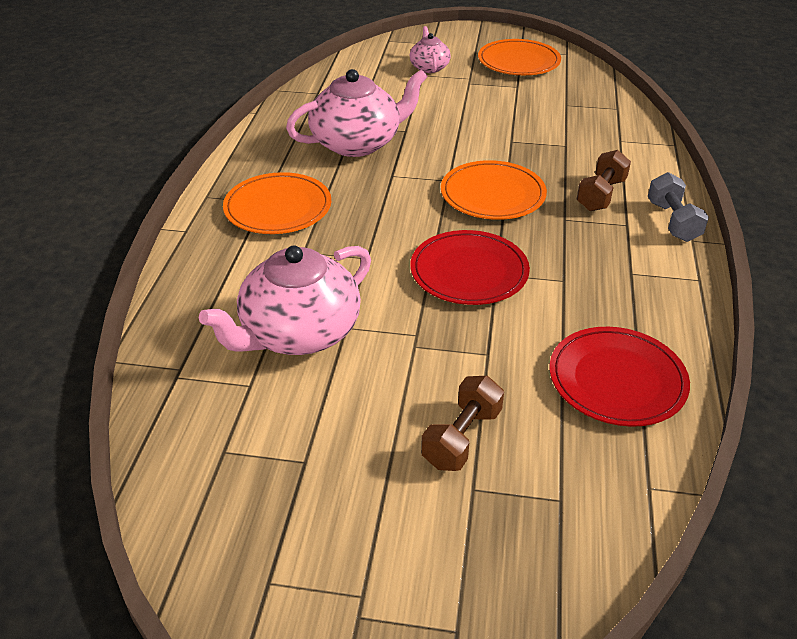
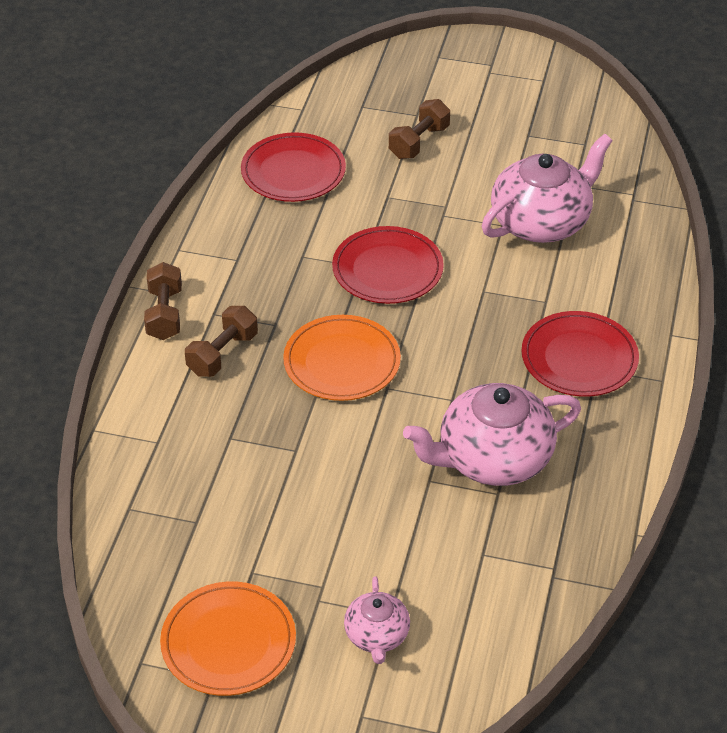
camera: 175 degrees left, 5 degrees up
orange plate [223,172,331,234] -> red plate [521,311,639,397]
grey dumbbell [648,172,709,242] -> brown dumbbell [144,262,182,340]

